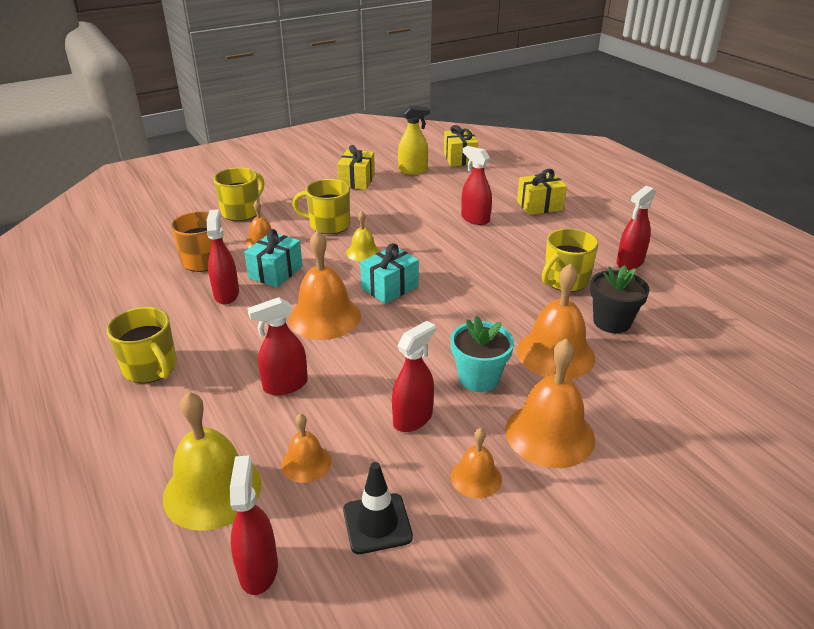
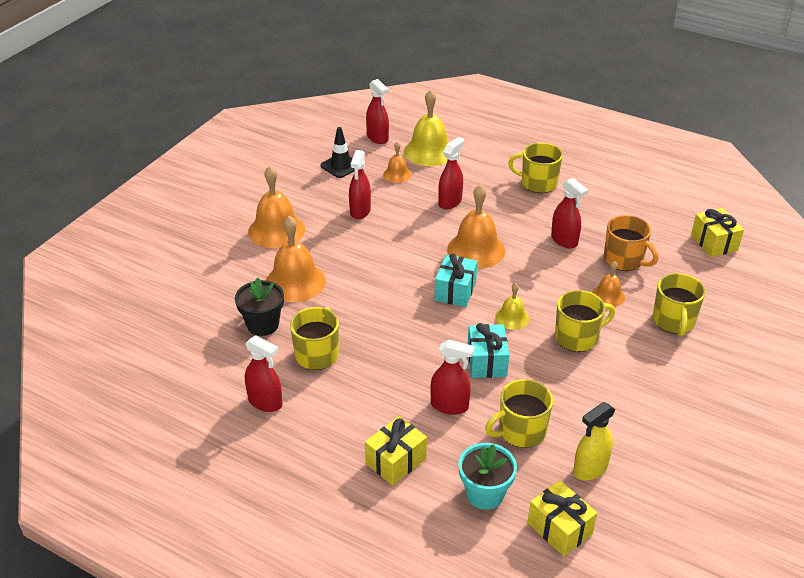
camera: 150 degrees right, 5 degrees up
turquoise gift [244,229,303,287] -> turquoise gift moved to [468,323,509,378]
yellow gift [337,145,375,190] -> yellow gift moved to [691,208,744,257]
turquoise flower pot [450,316,514,392] -> turquoise flower pot moved to [459,443,517,510]
orange bell [451,428,502,498] -> none
red spray bottle [617,186,656,270] -> red spray bottle turned 105 degrees clockwise [245,336,283,412]
none -> yellow mug [485,379,553,448]

